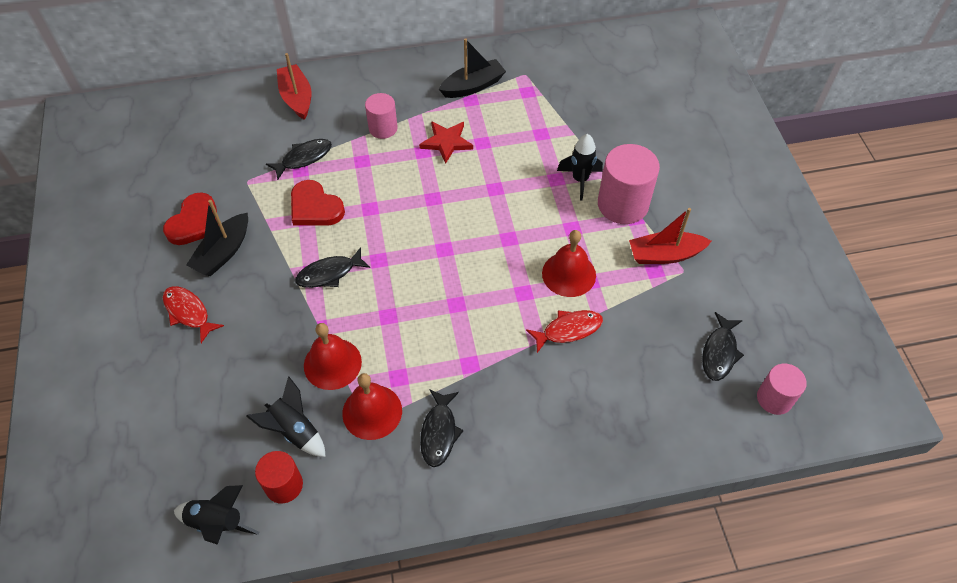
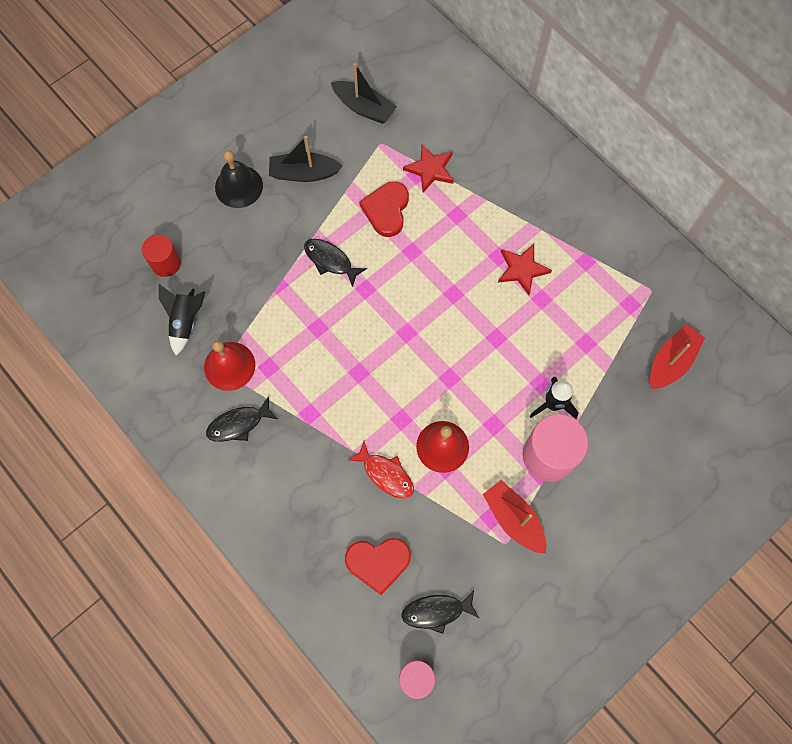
camera: 60 degrees right, 15 degrees up
red heart [163,192,217,245] -> red heart moved to [345,538,411,595]
red fish [163,286,224,343] -> black bell [215,150,263,208]
black rocket [174,485,259,545] -> none
red cylinder [255,451,303,503] -> red cylinder moved to [142,234,181,277]
black fish [266,139,332,180] -> red star [403,144,454,192]
red boat [277,53,311,120] -> red boat moved to [650,324,705,389]
red bell [304,323,362,390] -> none
pink cylinder [365,93,398,139] -> none
black boat [439,38,506,98] -> black boat moved to [331,63,397,124]

